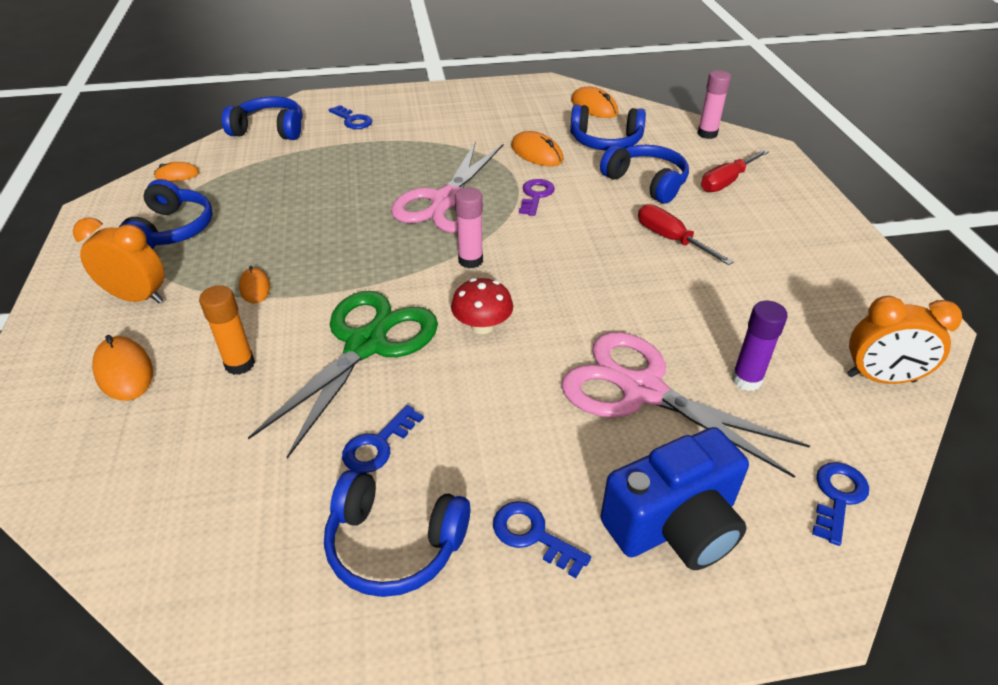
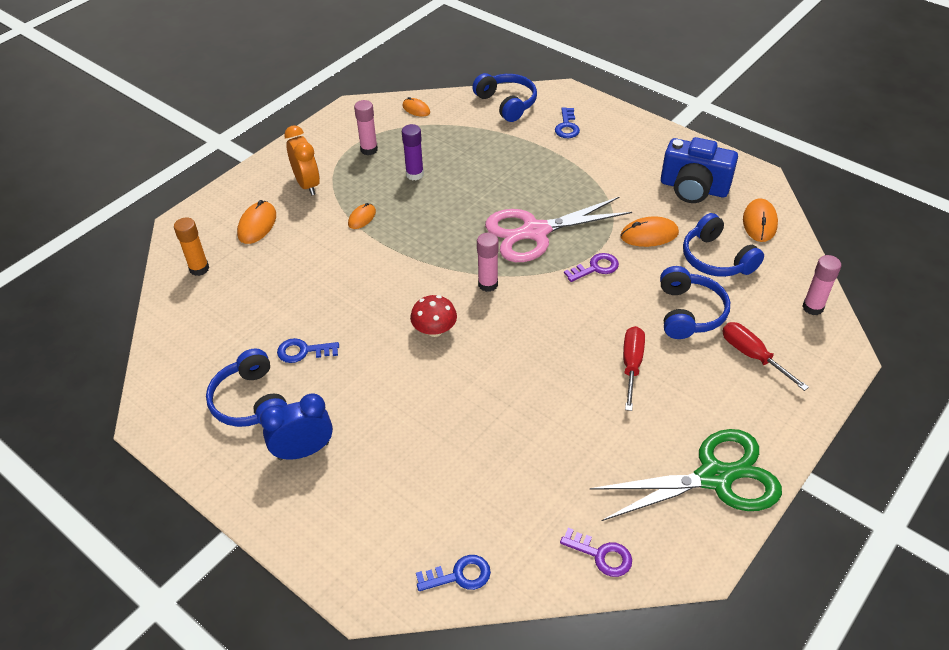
camera: 50 degrees right, 5 degrees up
blue headphones [119,179,213,249] -> pink glue stick [354,100,378,155]
orange glue stick [199,285,255,375] -> orange glue stick moved to [174,217,209,276]
green scissors [248,291,438,459] -> green scissors moved to [590,429,782,521]
blue key [493,501,591,578] -> blue clock [260,393,333,460]
orange mouse [511,131,564,166] -> orange mouse turned 75 degrees clockwise [620,216,679,247]
pink scissors [561,332,810,478] -> none
blue camera [600,427,749,570] -> blue camera moved to [661,137,738,203]
red screwdriver [701,149,769,192] -> red screwdriver turned 45 degrees clockwise [722,322,809,391]
purple glue stick [732,301,788,391] -> purple glue stick moved to [402,124,424,180]
orange clock [847,296,962,384] -> purple key [560,528,632,577]

